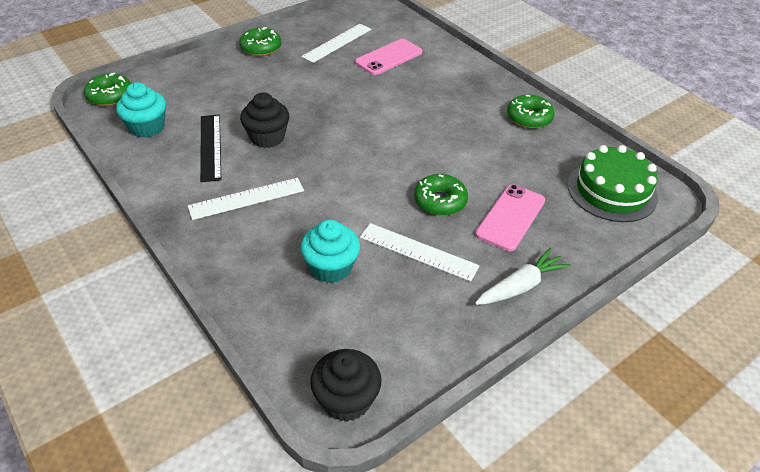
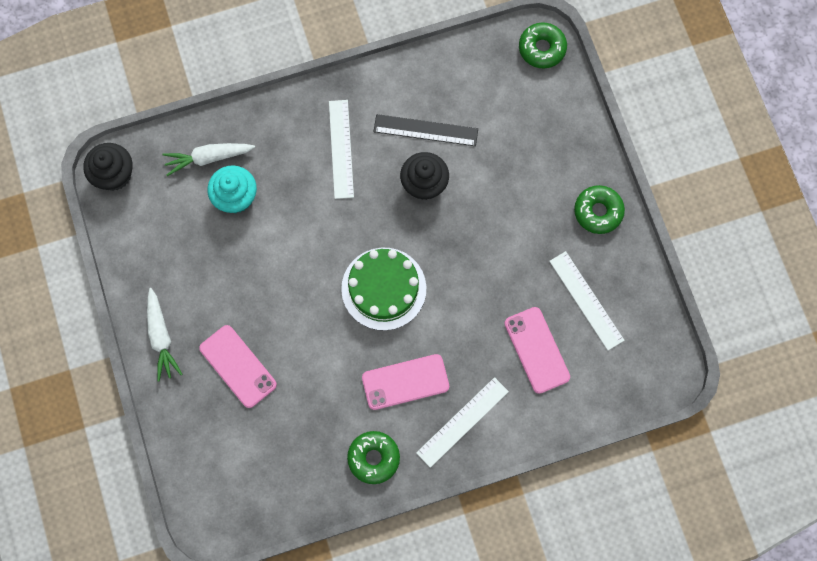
camera: 110 degrees right, 30 degrees up
turquoise cupcake [116,82,166,138] -> none
white ruler [360,223,480,282] -> white ruler moved to [416,377,509,468]
green donut [414,174,468,216] -> none
green cake [567,145,658,222] -> green cake moved to [341,248,426,331]
none -> white carrot [162,143,255,176]
none -> pink phone [362,354,449,410]

